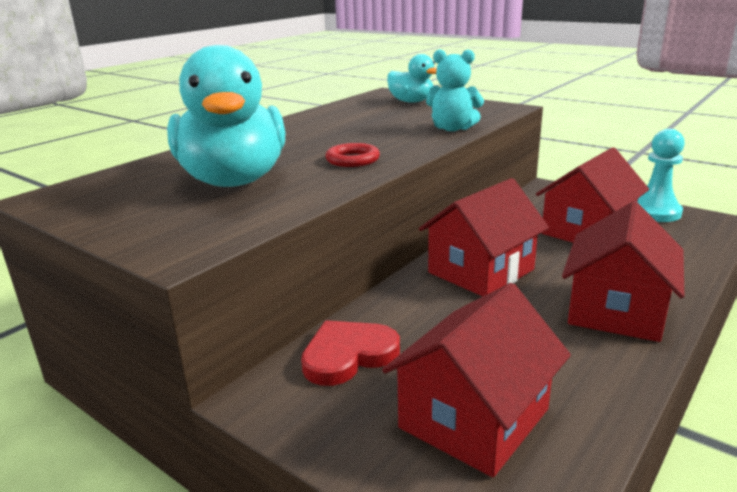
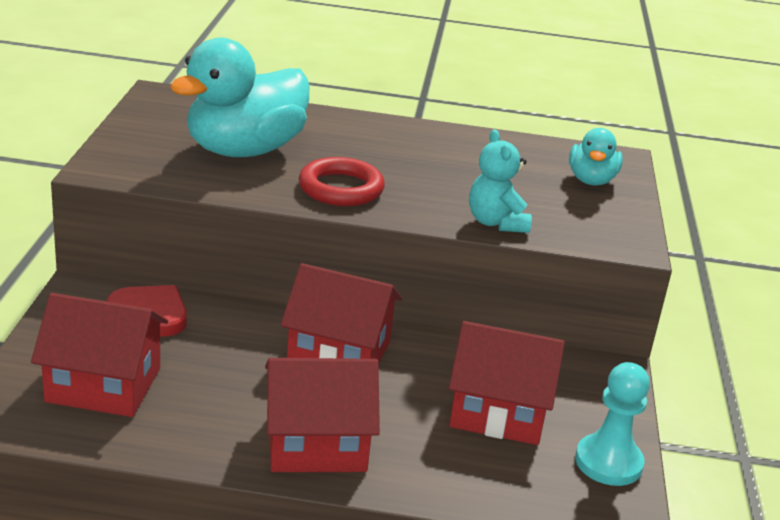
camera: 55 degrees right, 5 degrees up
red ring [325,143,380,167] -> red ring [299,157,385,206], size x1.54

